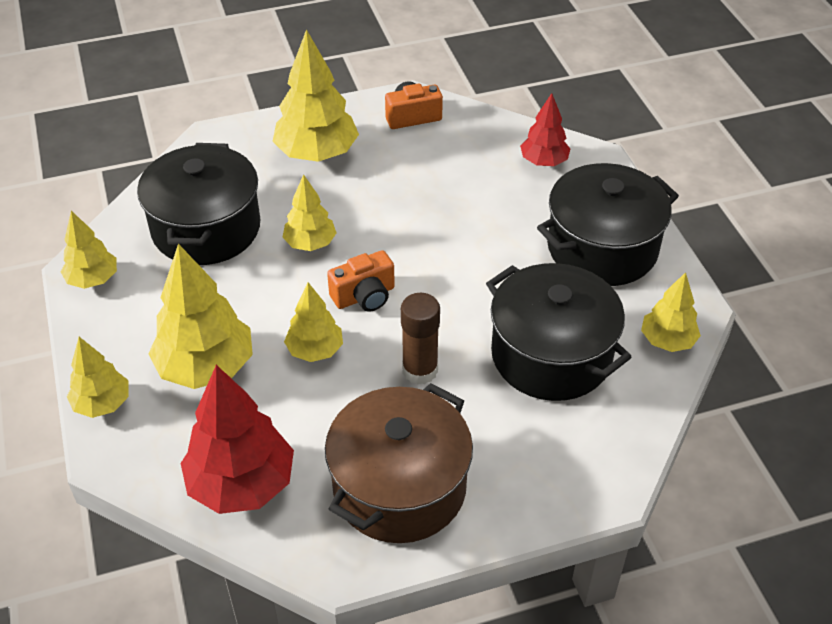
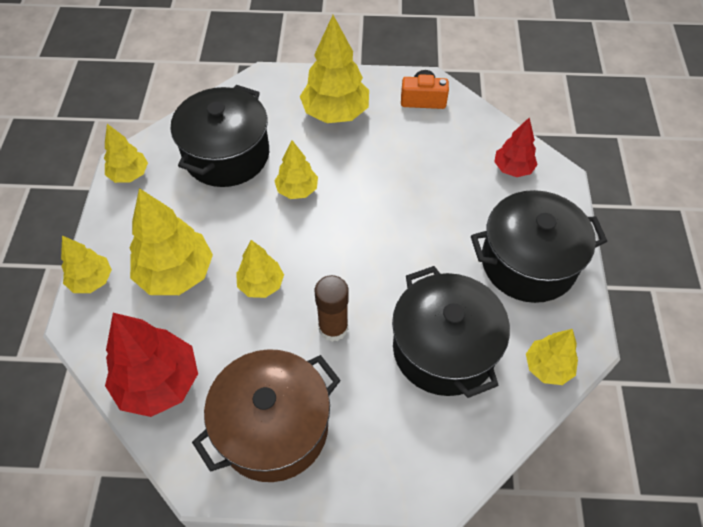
camera: 20 degrees right, 10 degrees up
orange camera [327,250,395,312] -> none

